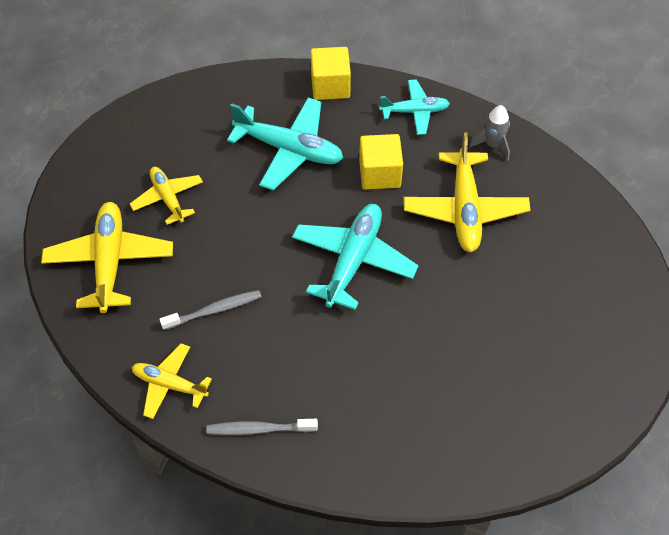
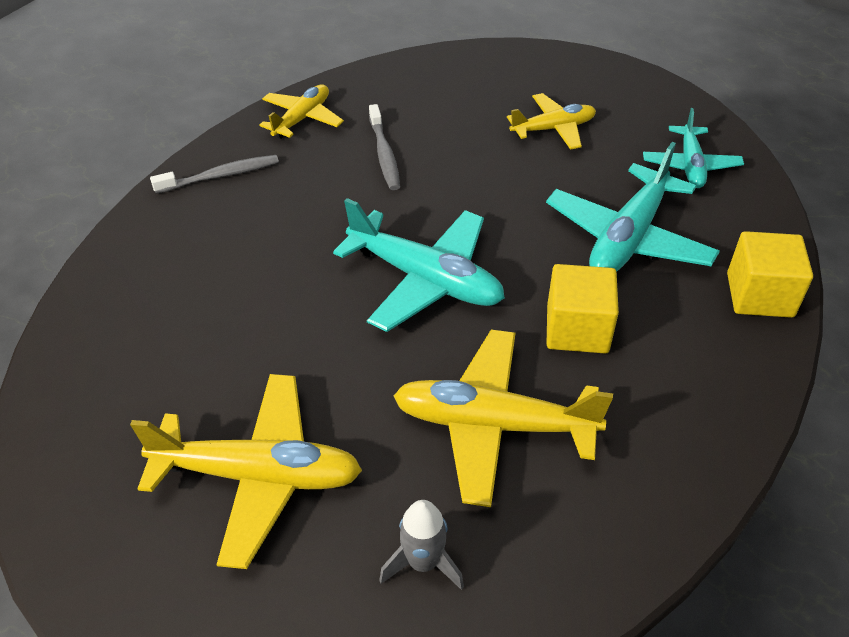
camera: 100 degrees right, 10 degrees down
yellow plane [41,202,173,313] -> yellow plane moved to [130,374,362,569]
grey toothbrush [206,419,318,435] -> grey toothbrush turned 60 degrees clockwise [150,155,279,194]
turquoise plane [379,79,450,135] -> turquoise plane moved to [643,108,744,188]
grey rocket [469,105,510,161] -> grey rocket moved to [379,500,464,590]

